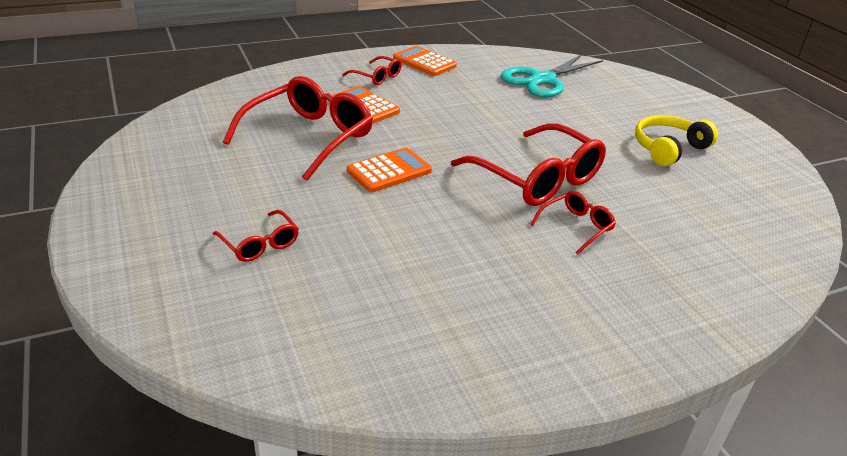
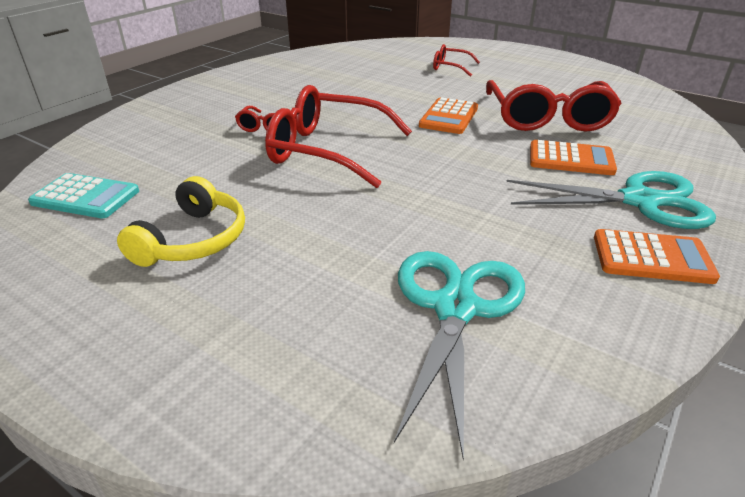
camera: 150 degrees right, 0 degrees up
red glasses [342,56,402,85] -> turquoise scissors [506,171,716,229]
none -> turquoise calculator [28,173,139,218]

